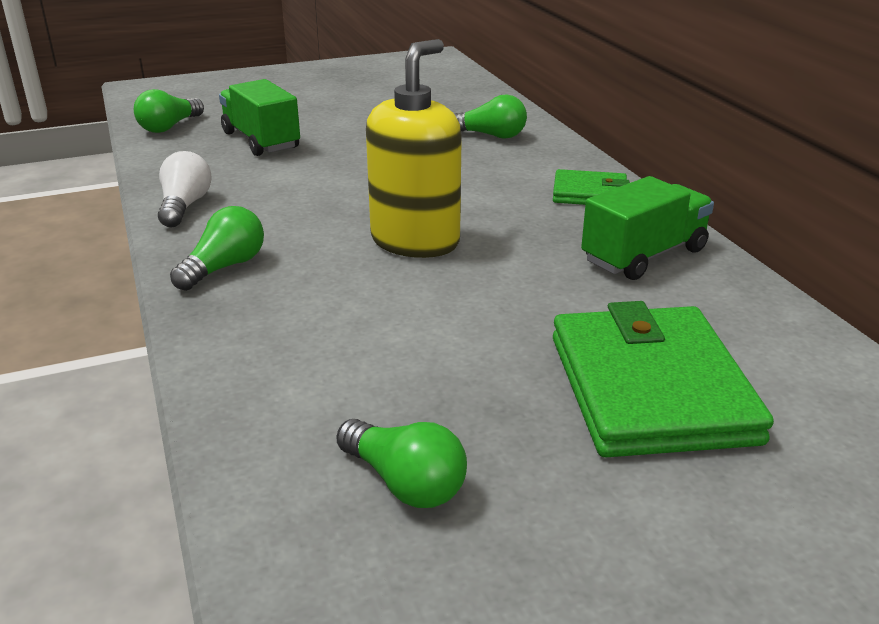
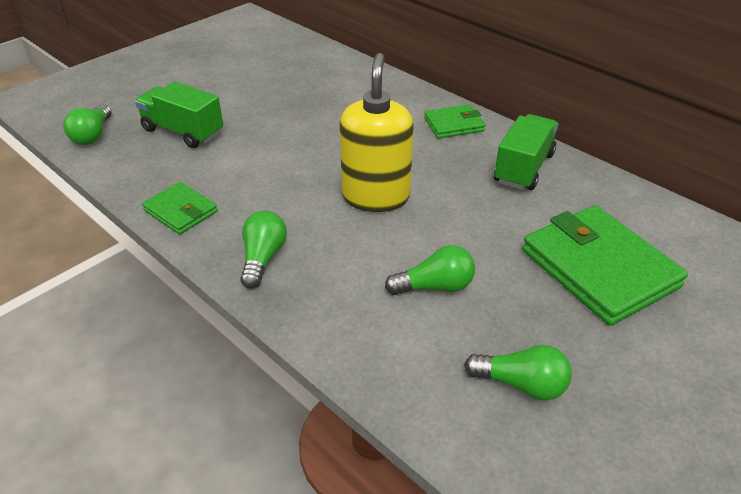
camera: 25 degrees left, 10 degrees up
white light bulb [158,151,212,227] -> green wallet [142,182,218,234]
green light bulb [454,94,527,139] -> green light bulb moved to [385,245,475,295]

